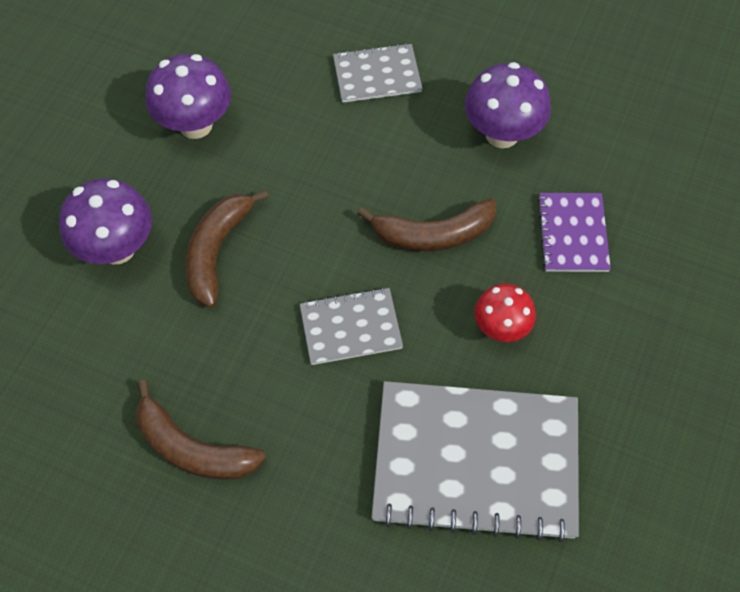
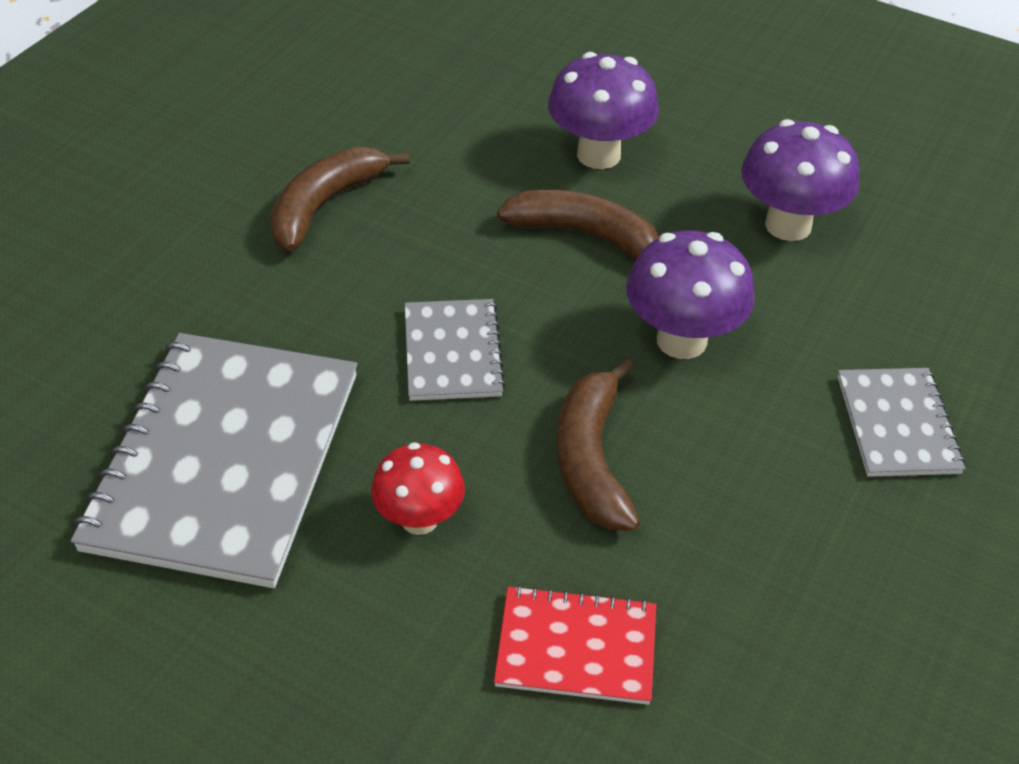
camera: 95 degrees right, 15 degrees down
purple mushroom [465,62,551,148] -> purple mushroom moved to [626,231,755,359]
purple notebook [537,193,611,272] -> red notebook [494,585,656,705]

